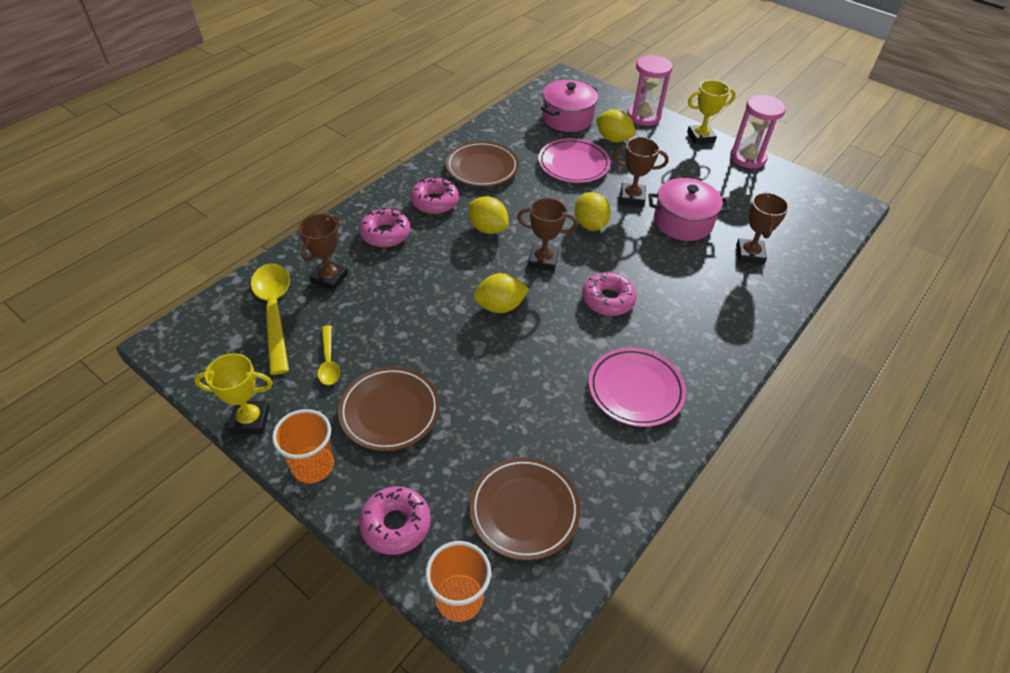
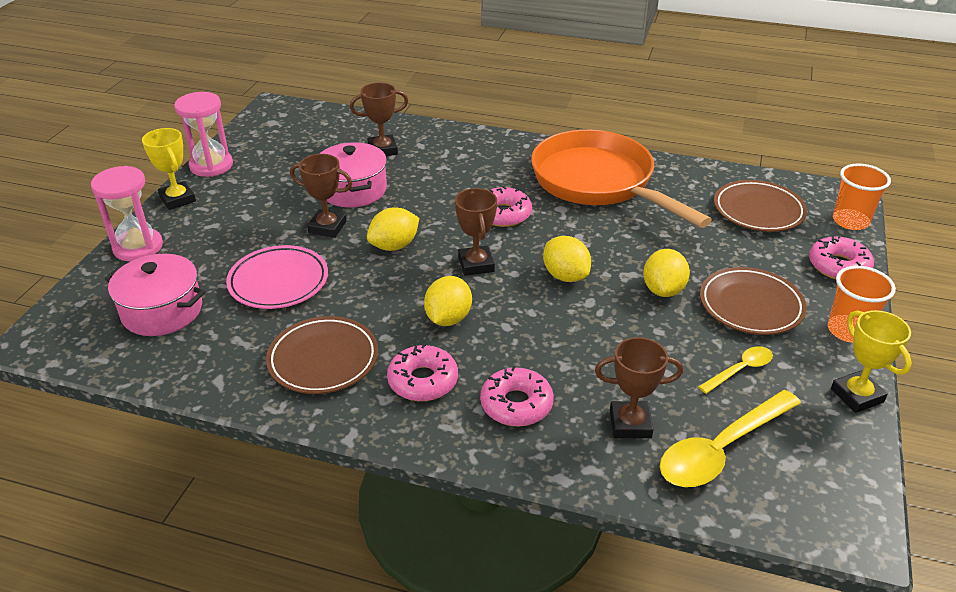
camera: 110 degrees left, 10 degrees down
pink plate [589,347,686,427] -> orange pan [531,130,712,228]
yellow lemon [596,110,636,142] -> yellow lemon moved to [643,249,690,297]
brown trophy [613,137,669,207] -> brown trophy turned 60 degrees counterclockwise [290,154,353,238]

